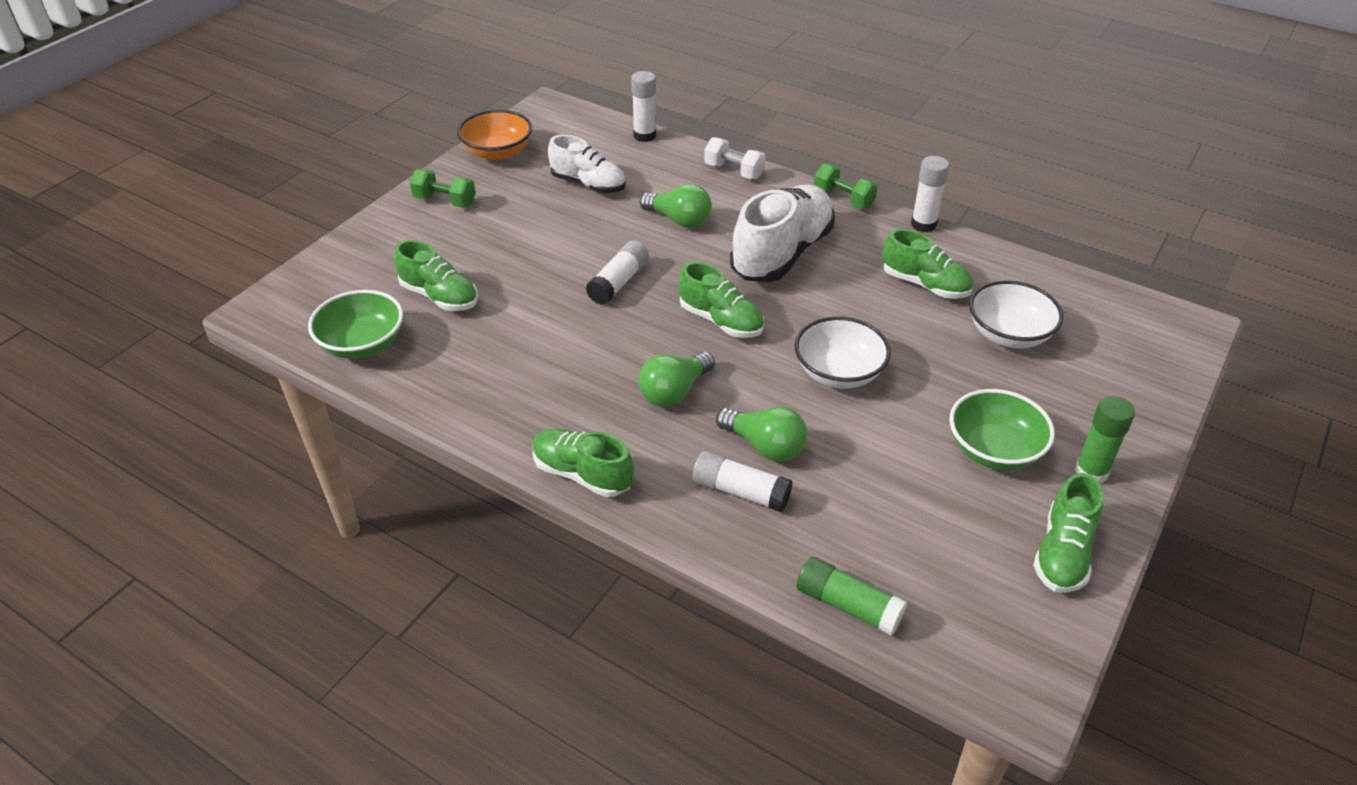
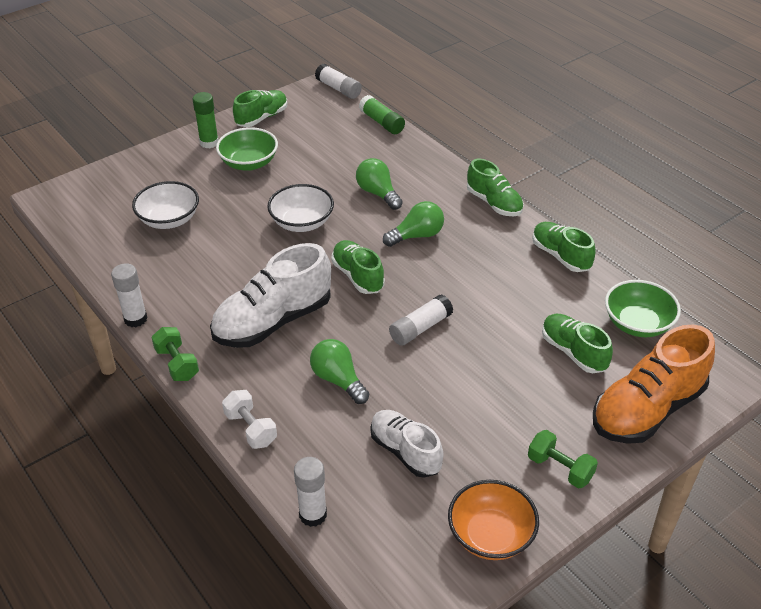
camera: 160 degrees left, 0 degrees up
white glue stick [692,451,793,512] -> white glue stick moved to [315,64,362,99]
green shoe [882,229,973,299] -> green shoe moved to [532,222,596,272]
none -> orange shoe [593,325,715,444]

